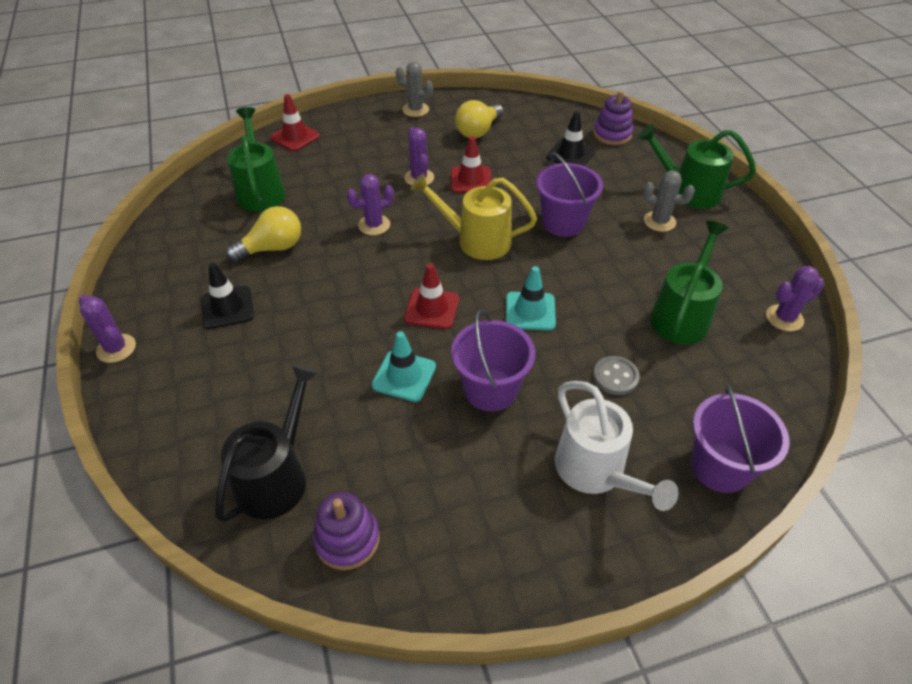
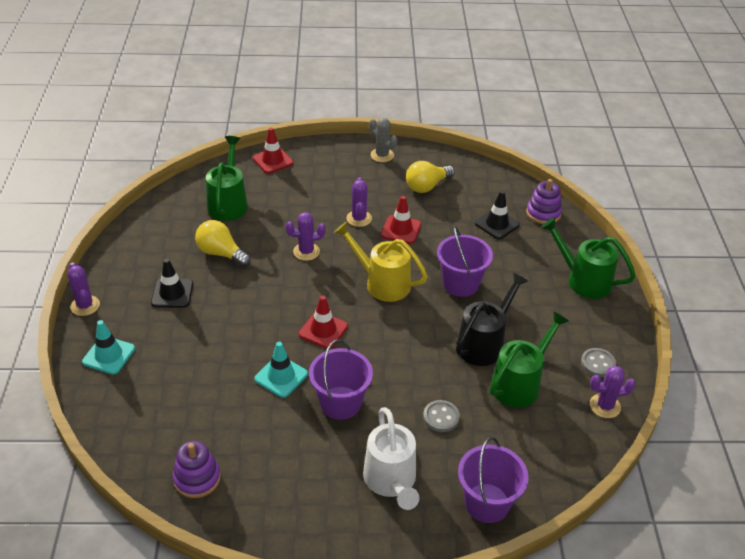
camera: 15 degrees right, 5 degrees down
black watering can [215,364,319,522] -> black watering can moved to [456,272,529,366]
yellow light bulb [226,206,301,262] -> yellow light bulb turned 135 degrees counterclockwise [195,220,251,267]
turquoise traffic cone [506,266,556,331] -> turquoise traffic cone moved to [82,320,135,375]
grey cactus [643,171,695,232] -> none
none -> grey button [581,348,616,377]

